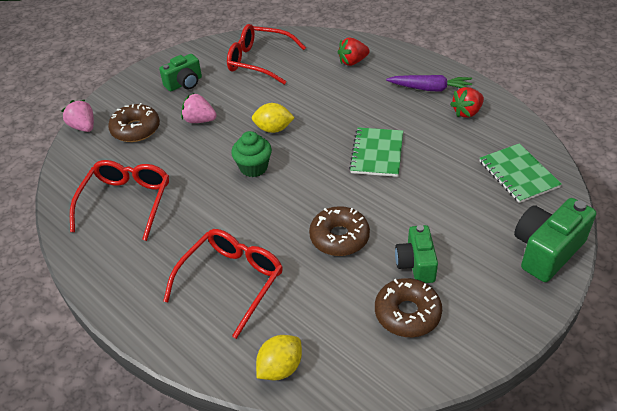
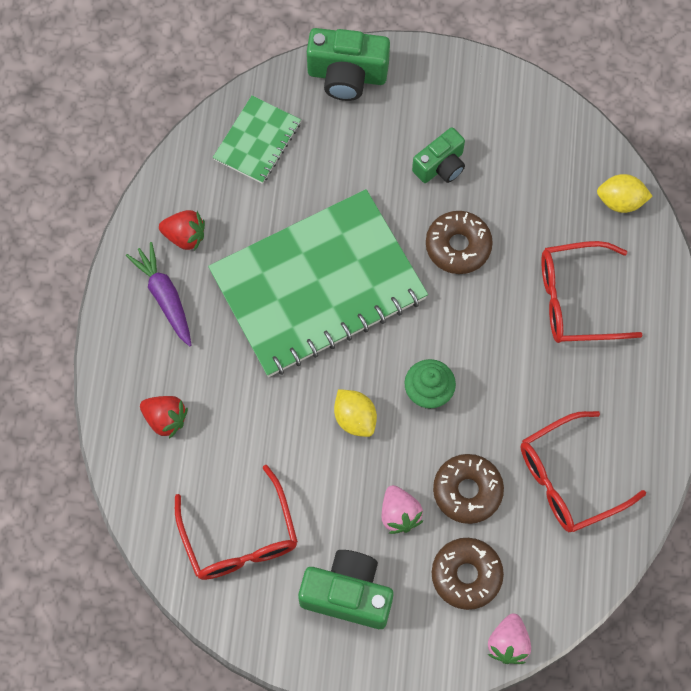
camera: 130 degrees left, 25 degrees up
green camera [159,54,202,92] -> green camera [298,550,393,629], size x1.52
green notebook [349,127,403,177] -> green notebook [208,189,428,377], size x2.20
brown donut [375,278,442,337] -> brown donut moved to [433,454,504,524]

